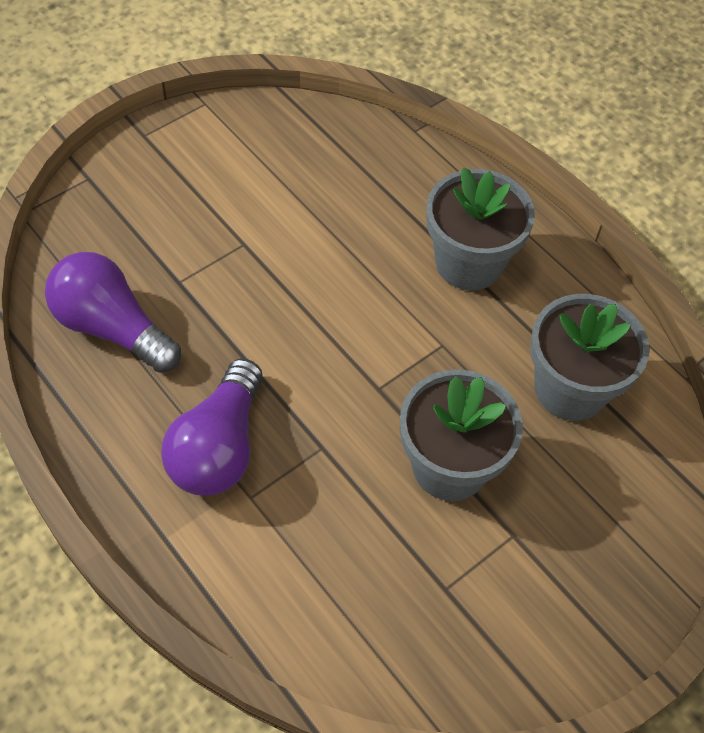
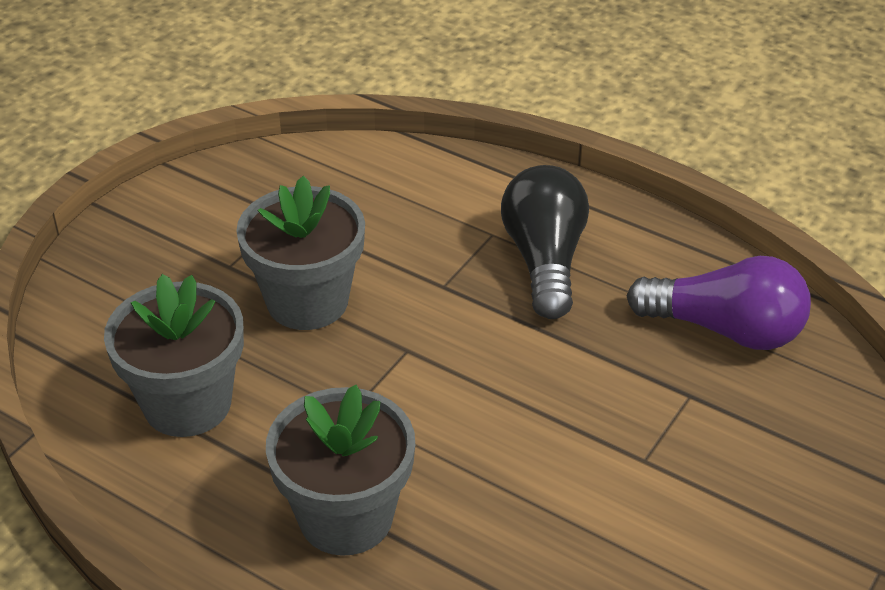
camera: 165 degrees right, 15 degrees down
purple light bulb [161,358,263,496] -> black light bulb [501,165,589,319]

